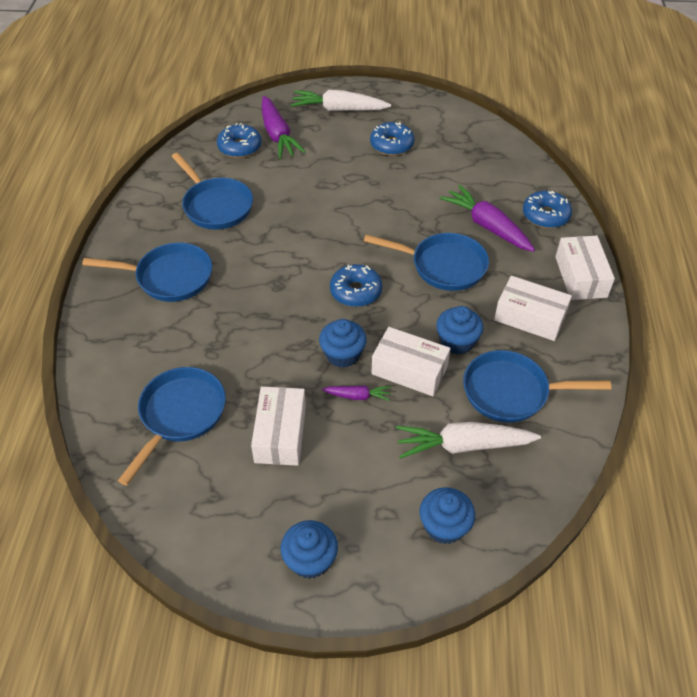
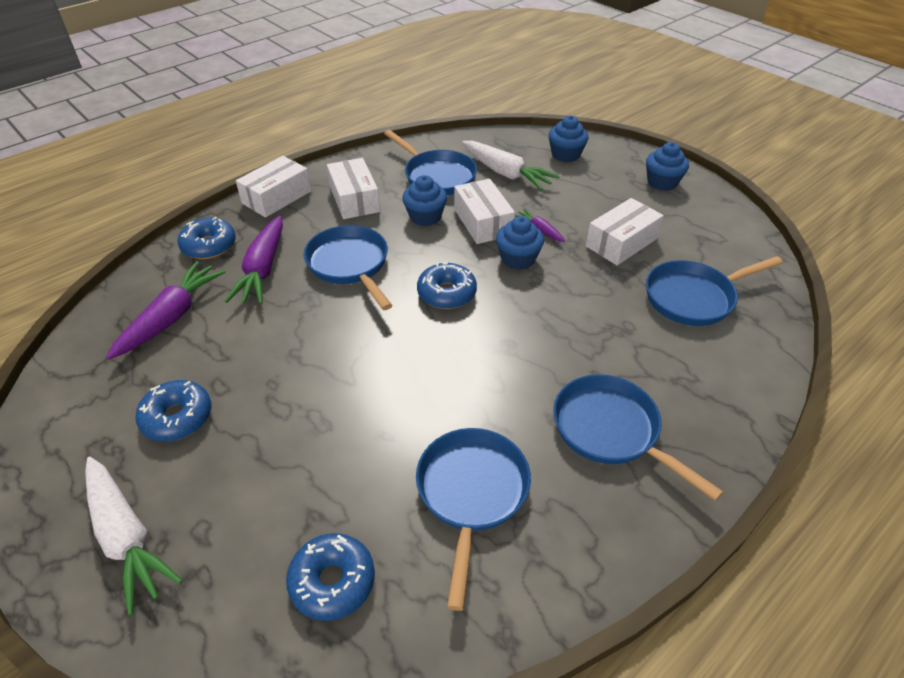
camera: 135 degrees left, 5 degrees down
purple carrot [262,96,306,159] -> purple carrot moved to [106,261,225,360]

